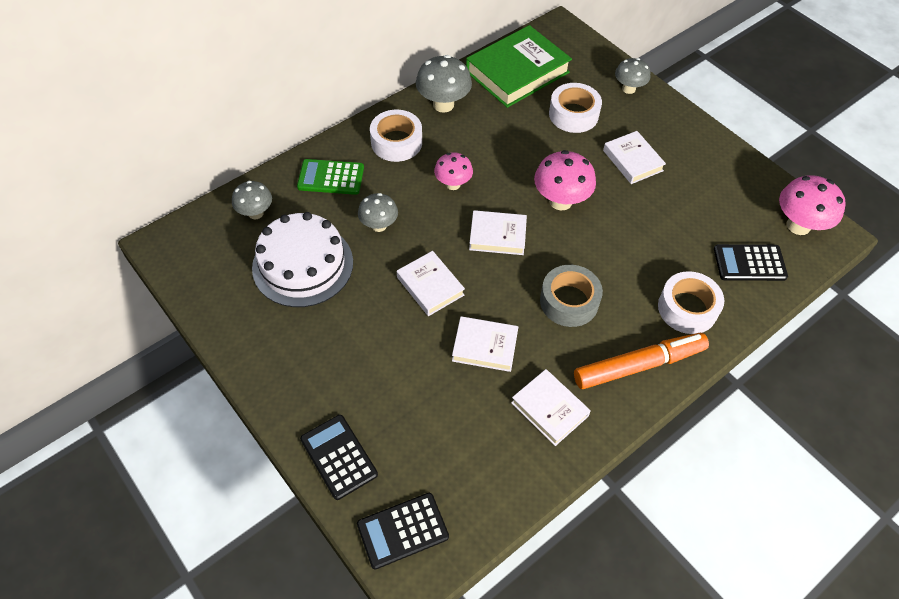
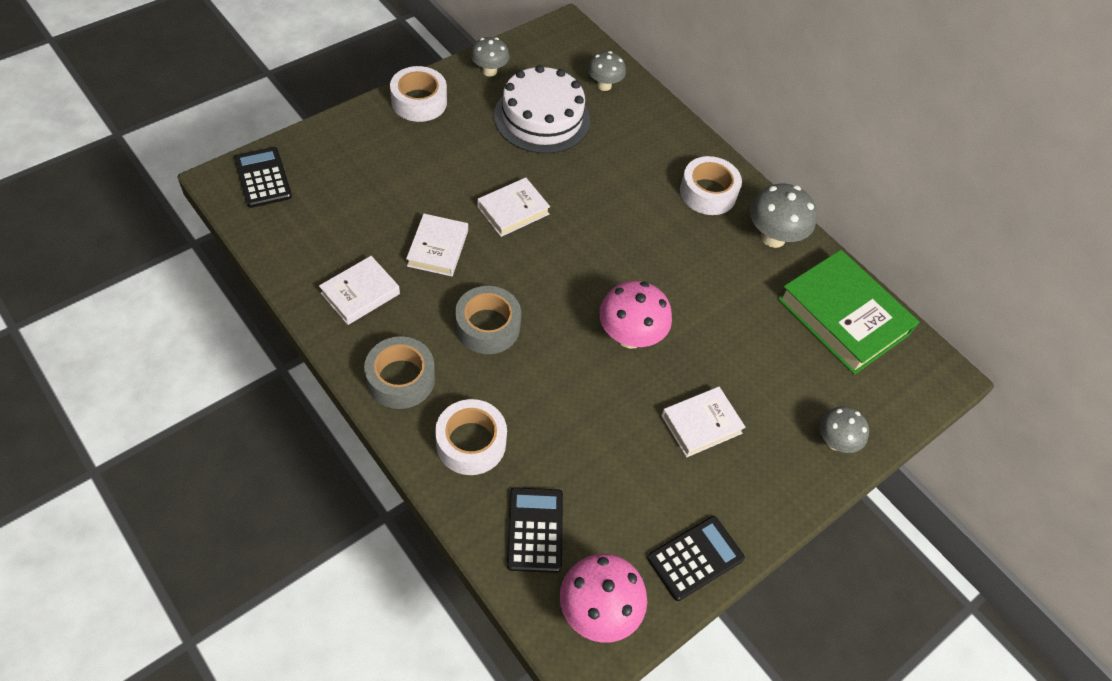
camera: 85 degrees right, 0 degrees up
green calculator [297,159,364,195] -> none
black calculator [300,415,378,500] -> black calculator moved to [647,516,745,601]
grey mushroom [358,193,398,232] -> grey mushroom moved to [471,37,510,77]
pink mushroom [434,152,473,190] -> none
white book [469,210,527,255] -> none
white tape [549,83,602,133] -> white tape moved to [390,66,447,122]
orange marker [574,333,709,389] -> grey tape [364,336,435,409]

